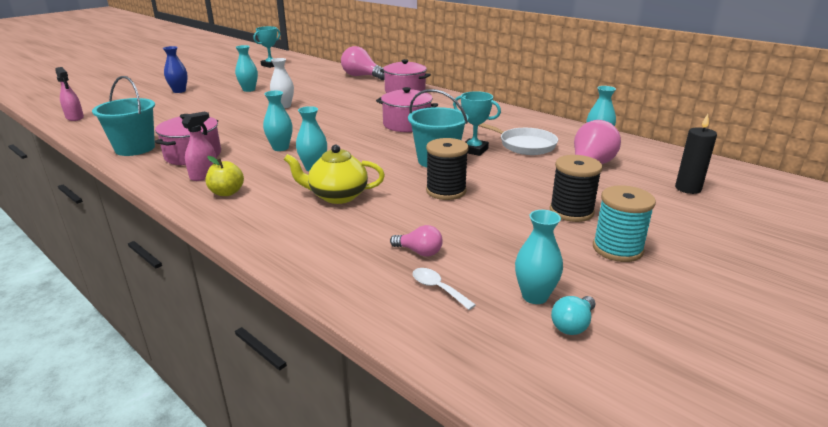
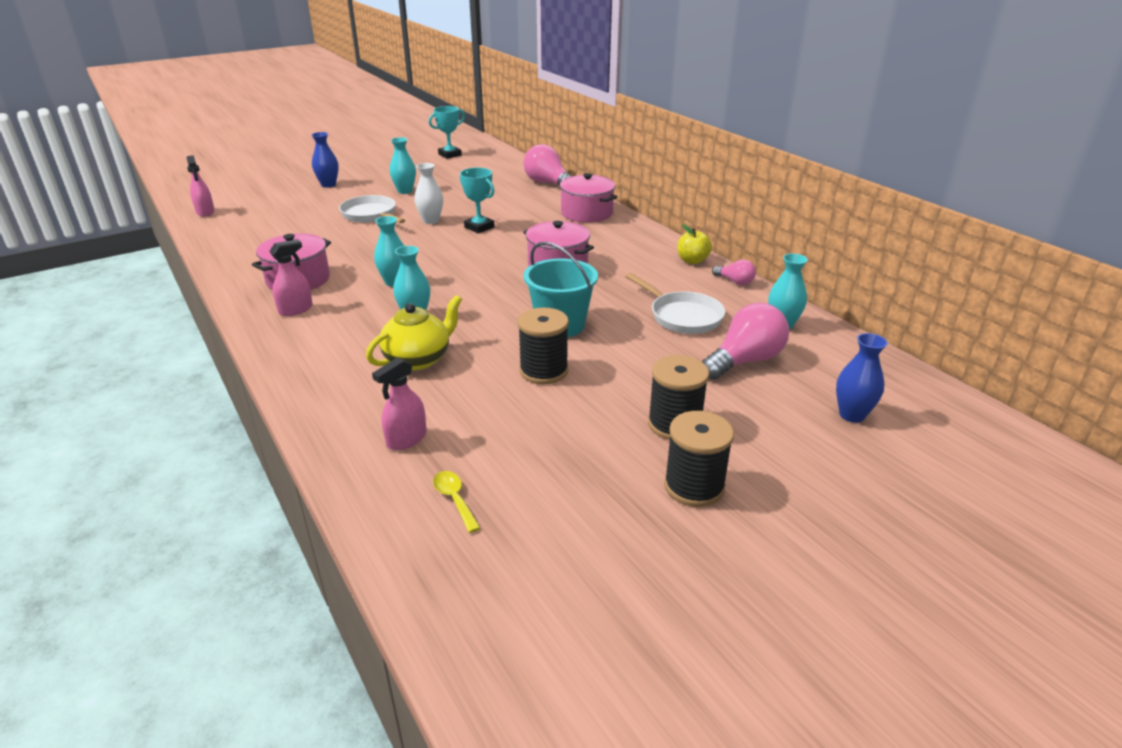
camera: 15 degrees right, 5 degrees up
turquoise bucket [92,76,155,156] -> none
yellow apple [206,156,244,196] -> yellow apple moved to [677,224,712,264]
yellow teapot [284,145,385,204] -> yellow teapot turned 120 degrees clockwise [366,295,462,371]
pink light bulb [390,225,443,256] -> pink light bulb moved to [712,260,756,285]
white spoon [412,268,476,310] -> yellow spoon [433,471,480,533]
turquoise trophy [453,91,501,156] -> turquoise trophy moved to [460,168,495,233]
turquoise vase [515,210,563,304] -> none
turquoise light bulb [551,296,595,335] -> none
turquoise spool [593,185,656,262] -> black spool [664,411,734,507]
black candle [675,114,717,194] -> blue vase [836,333,888,423]
none -> white pan [339,195,405,223]
none -> pink spray bottle [372,357,427,450]

